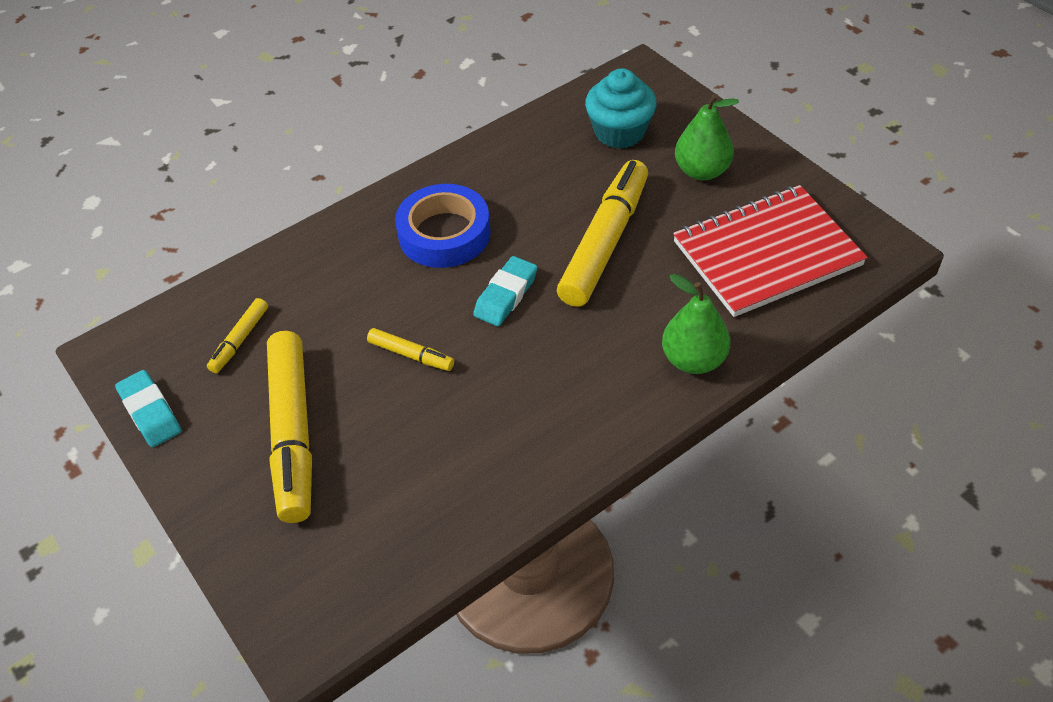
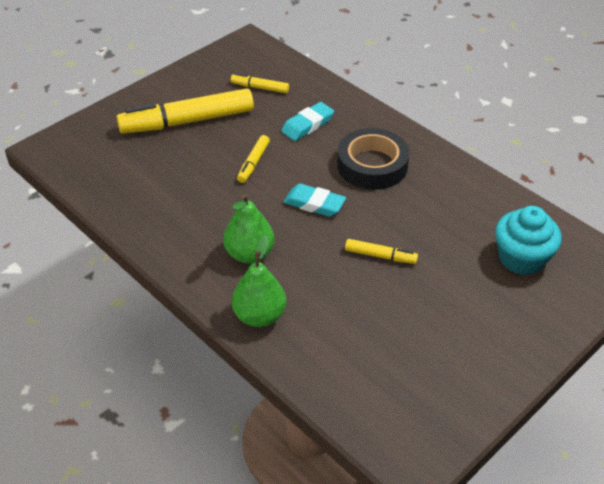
camera: 80 degrees right, 5 degrees down
turquoise eraser [115,370,181,447] -> turquoise eraser moved to [281,102,334,141]
blue tape [395,184,491,268] -> black tape [337,128,410,190]
yellow marker [557,160,648,307] -> yellow marker [345,239,418,264], size x0.46
red notebook [673,185,868,317] -> none
green pear [675,93,739,181] -> green pear moved to [223,194,274,263]

